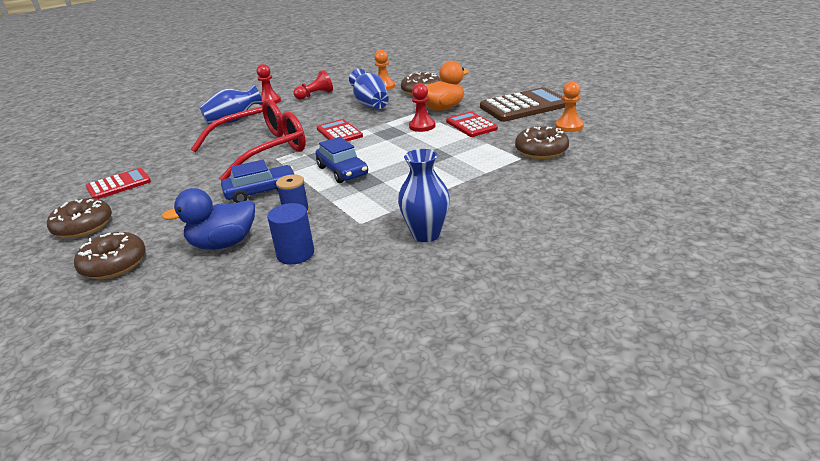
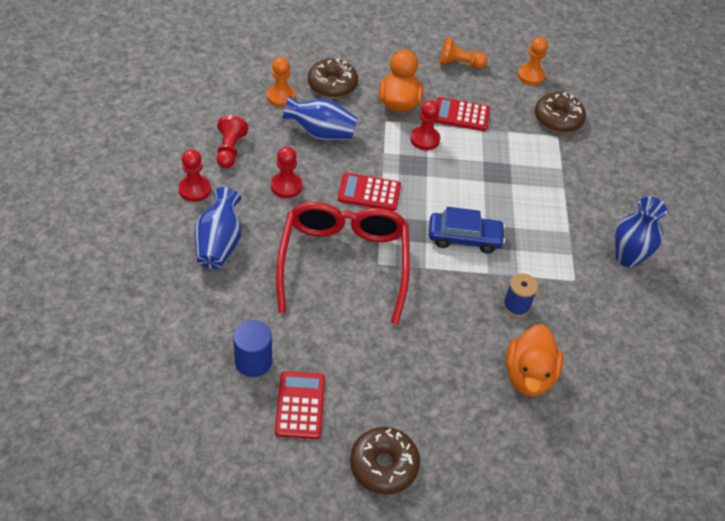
camera: 60 degrees left, 20 degrees up
brown donut [74,232,146,279] -> none
blue duck [162,188,255,250] -> orange duck [506,324,563,396]
blue car [221,160,297,203] -> none
blue cylinder [267,203,314,264] -> blue cylinder moved to [233,320,272,377]
brown calculator [480,87,566,122] -> orange pawn [439,37,488,69]
none -> red pawn [271,146,303,198]

